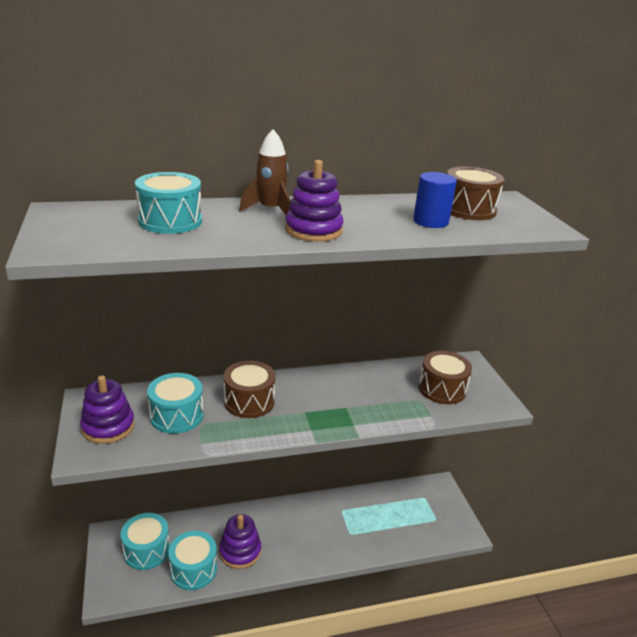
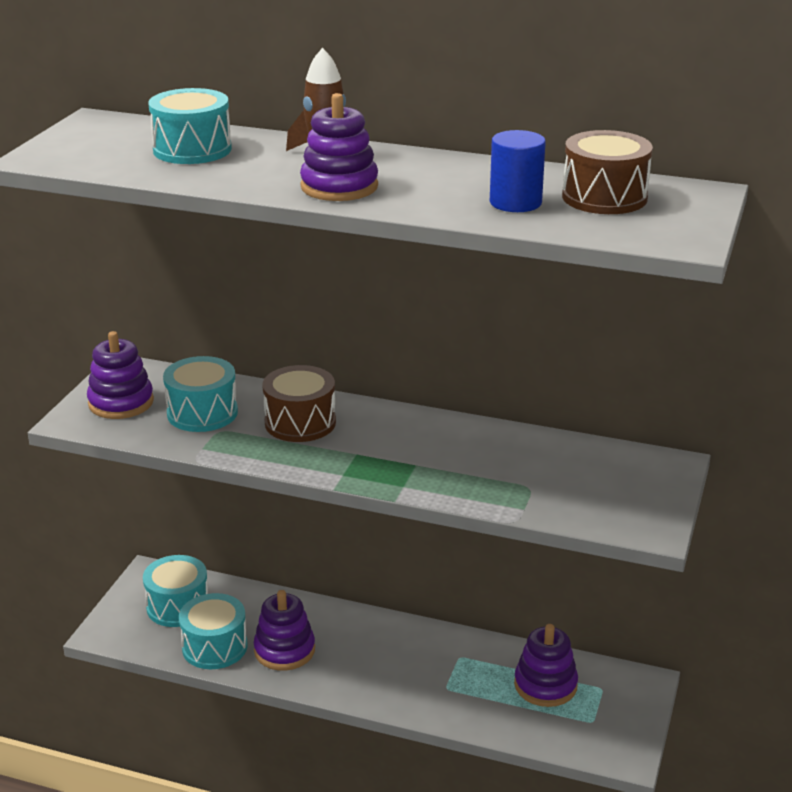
camera: 35 degrees right, 0 degrees up
brown drum [419,351,472,404] -> none
none -> purple stacking toy [514,624,578,707]

